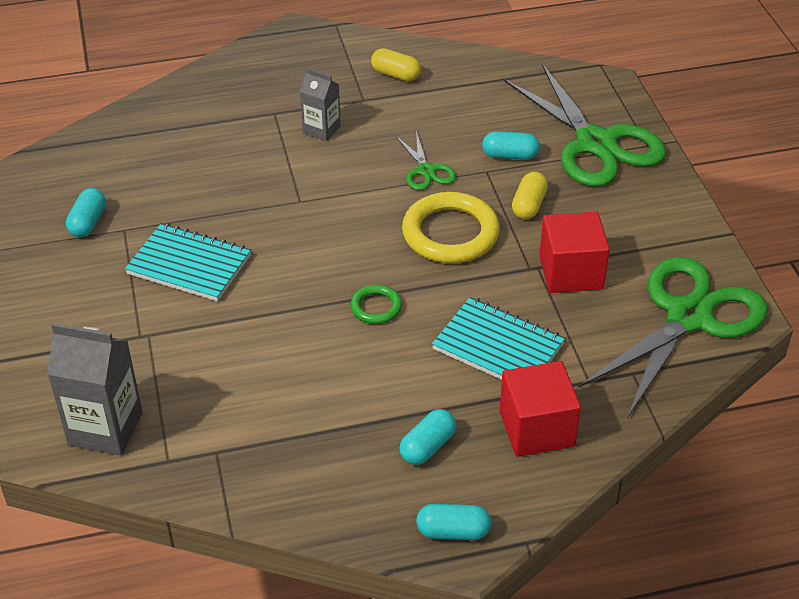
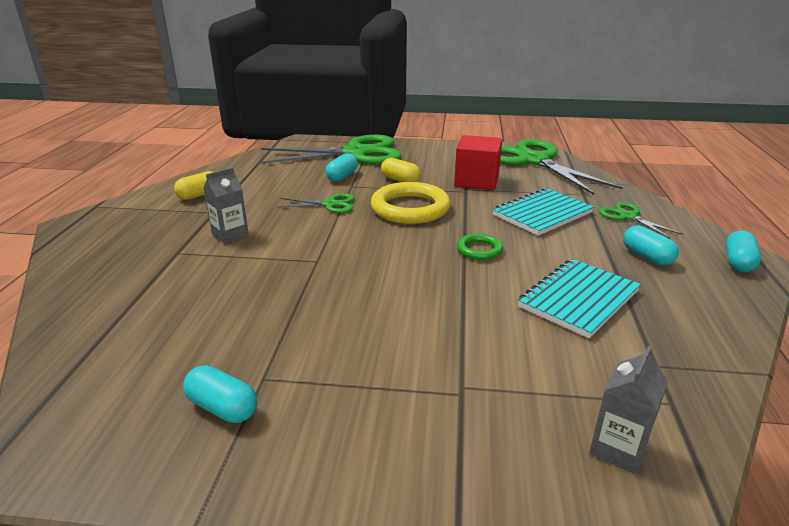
camera: 70 degrees left, 15 degrees down
grey carton [47,323,143,455] -> grey carton [589,346,668,475], size x0.60
turquoise notebook [125,223,251,301] -> turquoise notebook moved to [518,259,641,338]
red cube [499,361,581,457] -> green scissors [599,202,683,239]

